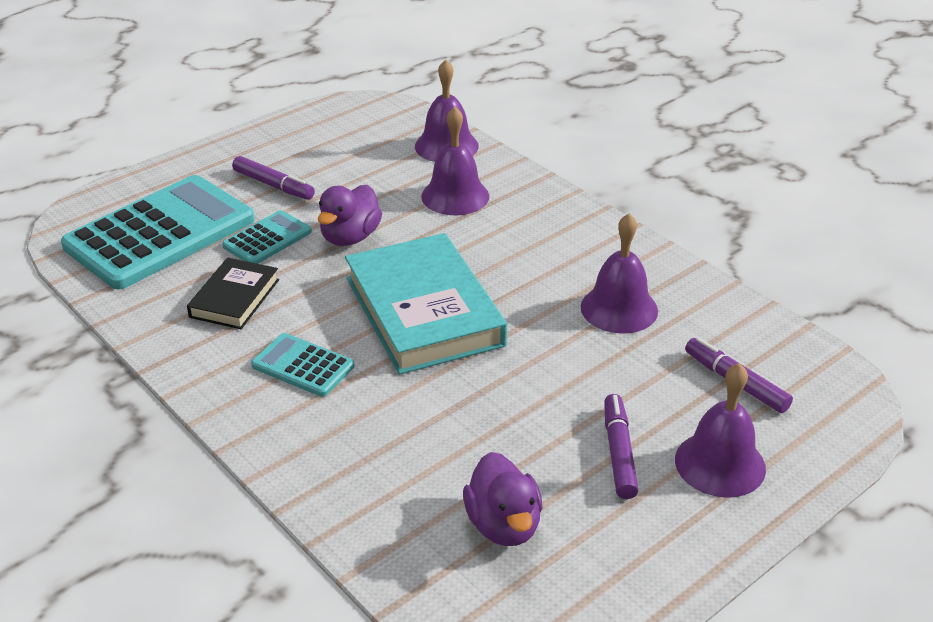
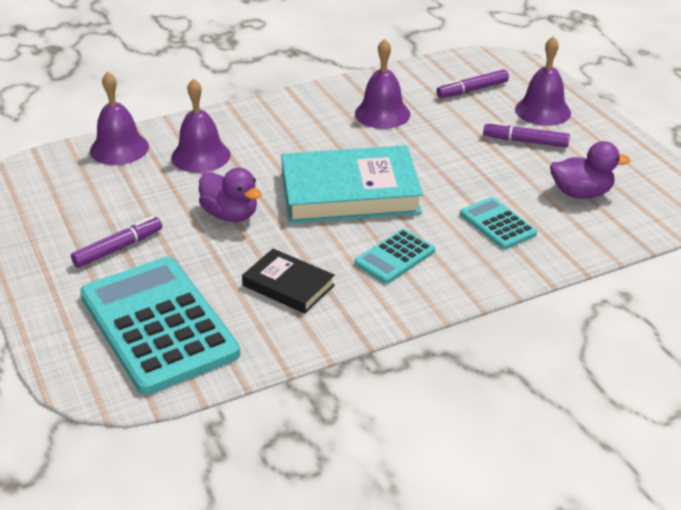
camera: 75 degrees left, 0 degrees up
turquoise calculator [222,210,312,264] -> turquoise calculator moved to [460,197,537,249]

